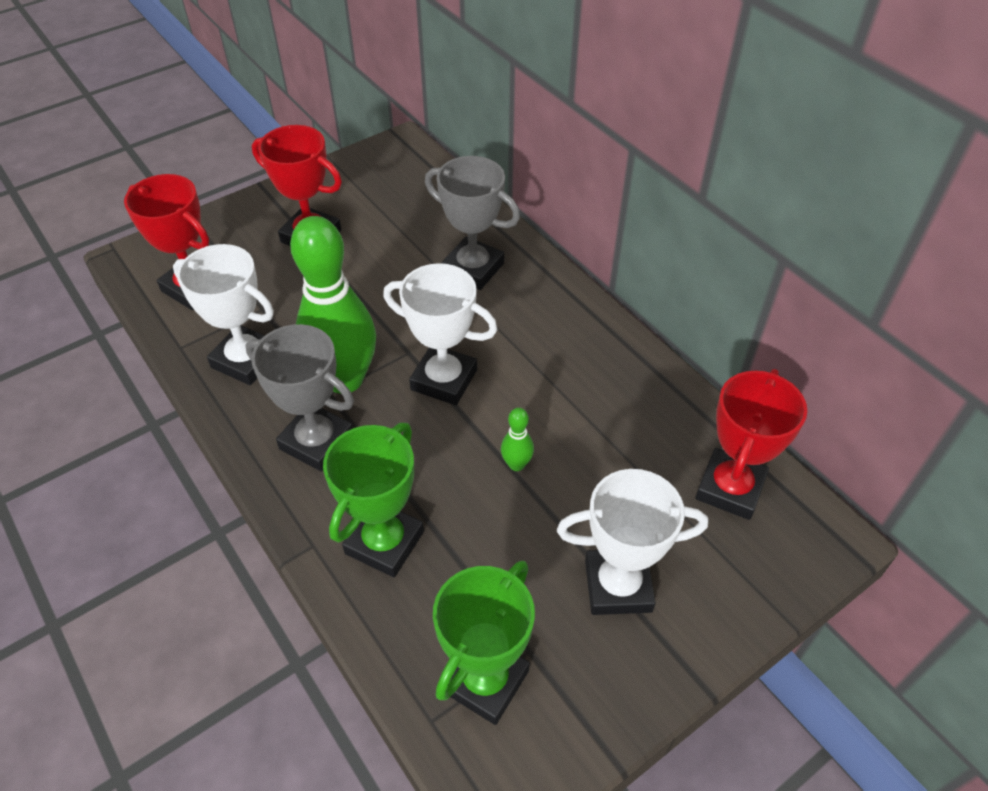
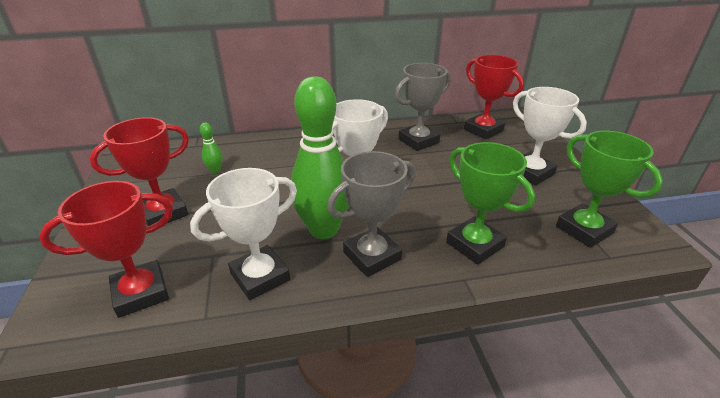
camera: 65 degrees left, 15 degrees down
grey trophy [425,156,520,290] -> grey trophy moved to [395,63,451,151]
green bowling pin [501,408,534,471] -> green bowling pin moved to [200,123,223,173]
white trophy [557,469,708,615] -> white trophy turned 60 degrees counterclockwise [513,87,587,186]

